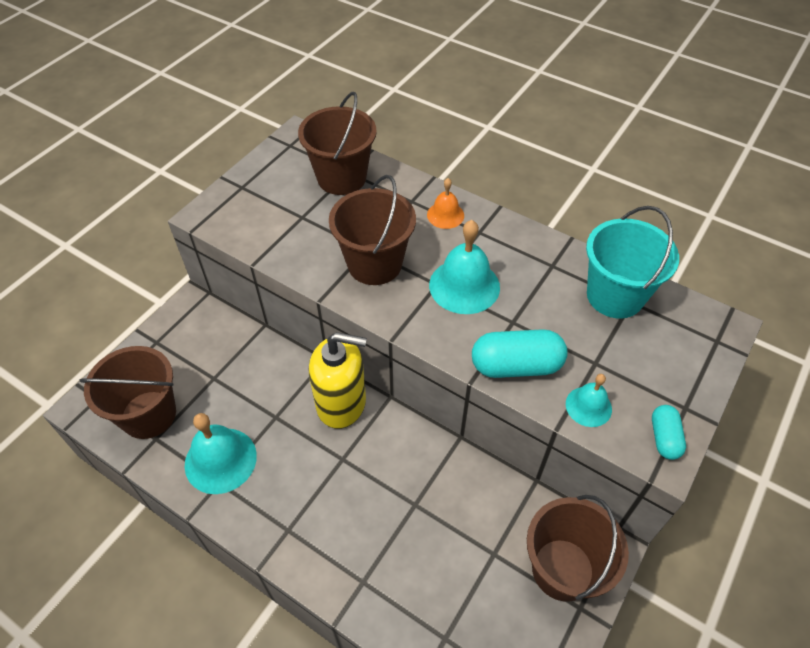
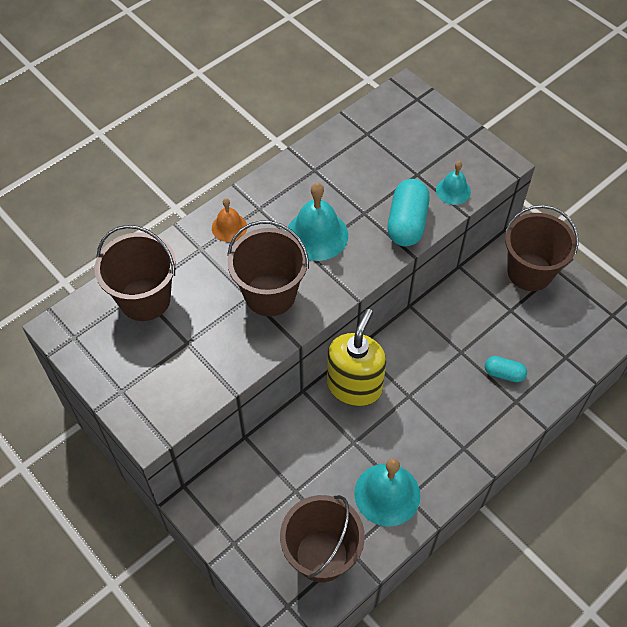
camera: 75 degrees left, 5 degrees up
turquoise bucket [586,206,679,319] -> none
turquoise capsule [652,405,686,460] -> turquoise capsule moved to [485,356,527,382]

